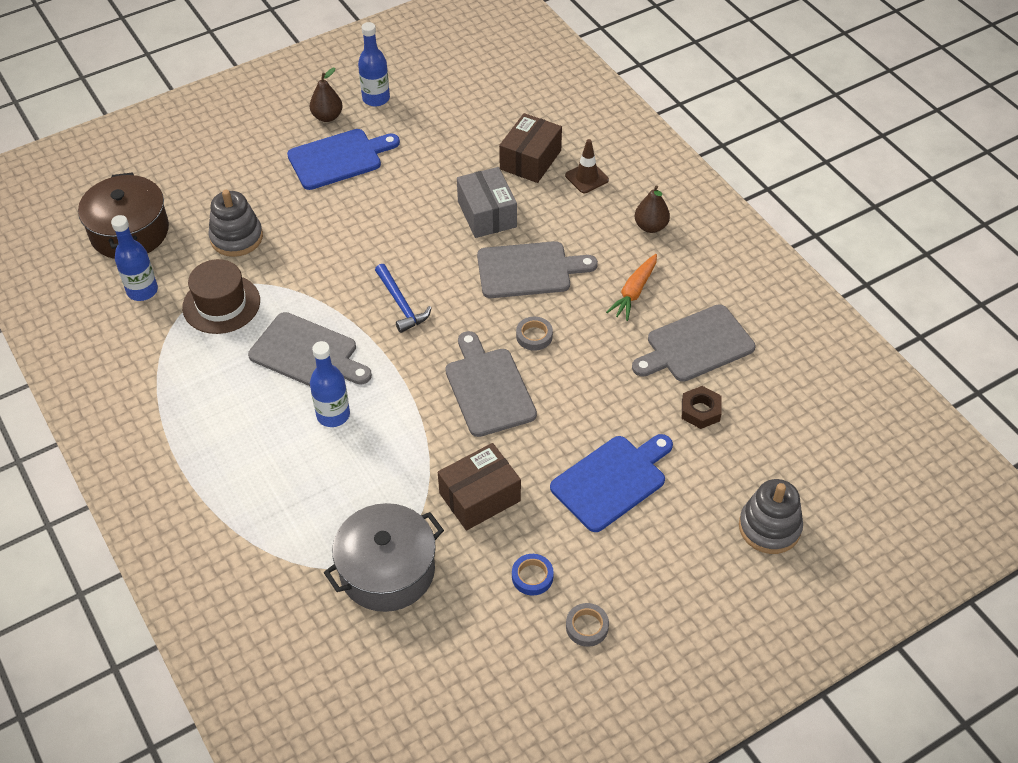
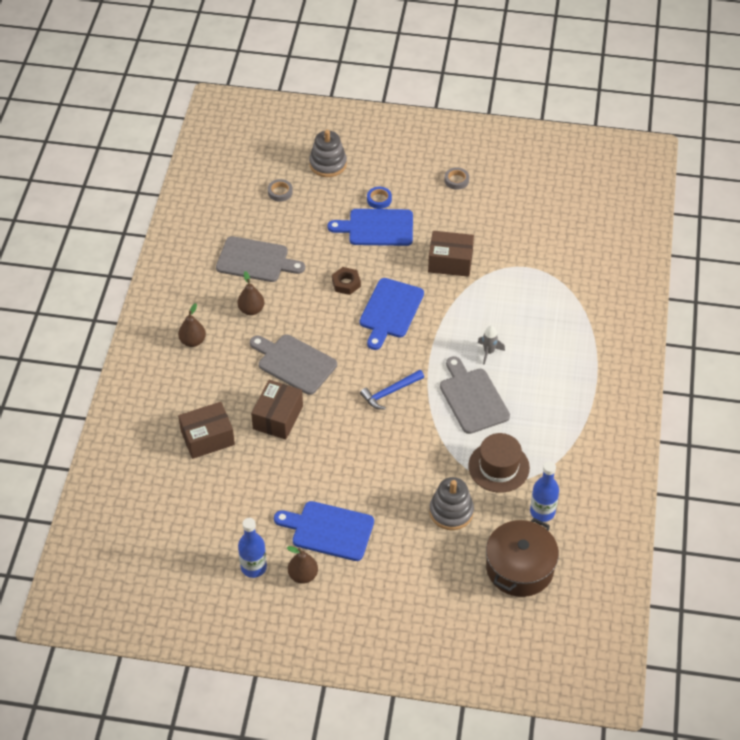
camera: 140 degrees left, 0 degrees up
blue bottle [310,341,350,427] -> grey rocket [478,326,505,365]
grey pot [324,503,444,612] -> none
blue hammer [375,264,432,333] -> blue hammer turned 135 degrees counterclockwise [360,370,424,410]
grey cutting board [445,331,537,437] -> blue cutting board [360,278,424,350]
grey box [457,167,517,238] -> brown box [251,380,303,439]
blue tape [512,554,554,596] -> blue tape moved to [367,187,392,209]
grey tape [516,317,553,351] -> grey tape moved to [268,179,293,202]
brown traffic cone [565,139,609,193] -> none
orange carrot [606,254,657,321] -> brown pear [237,271,264,315]
brown nut [682,386,722,429] -> brown nut moved to [332,267,361,295]

